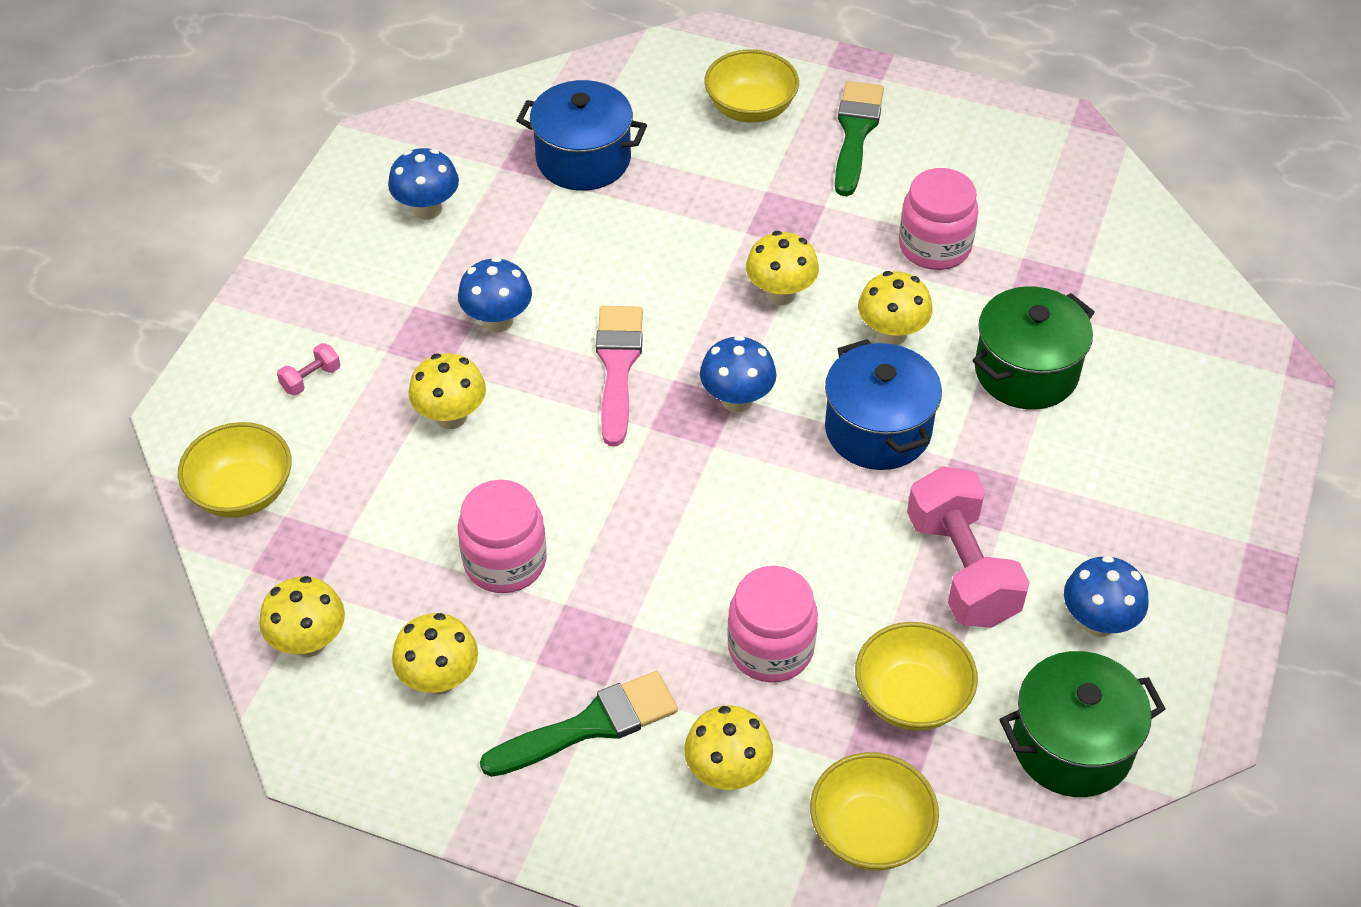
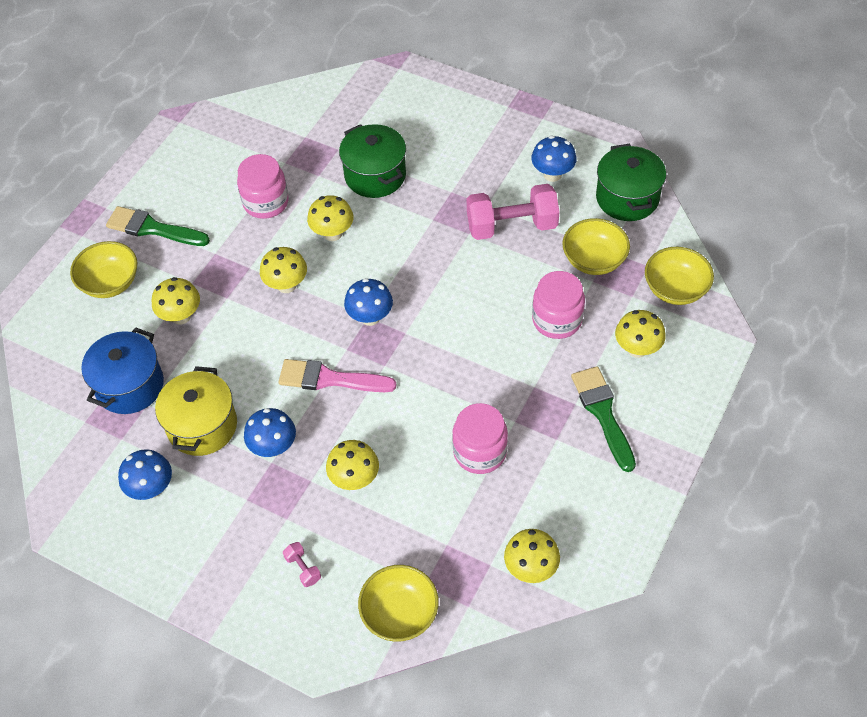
camera: 80 degrees left, 5 degrees up
yellow mushroom [392,613,478,695] -> yellow mushroom moved to [152,277,200,325]
blue pot [825,339,942,470] -> none
none -> yellow pot [155,366,237,456]

